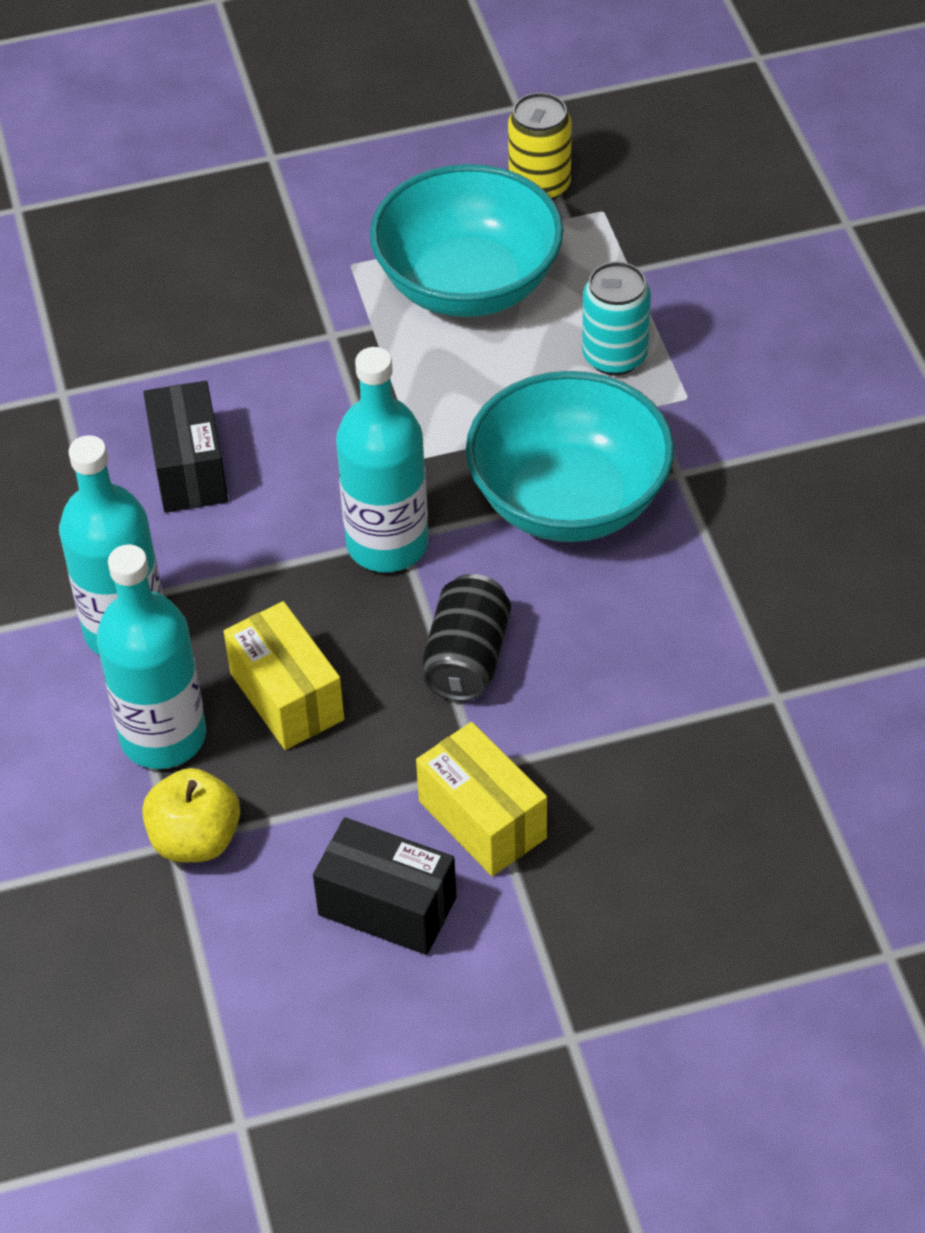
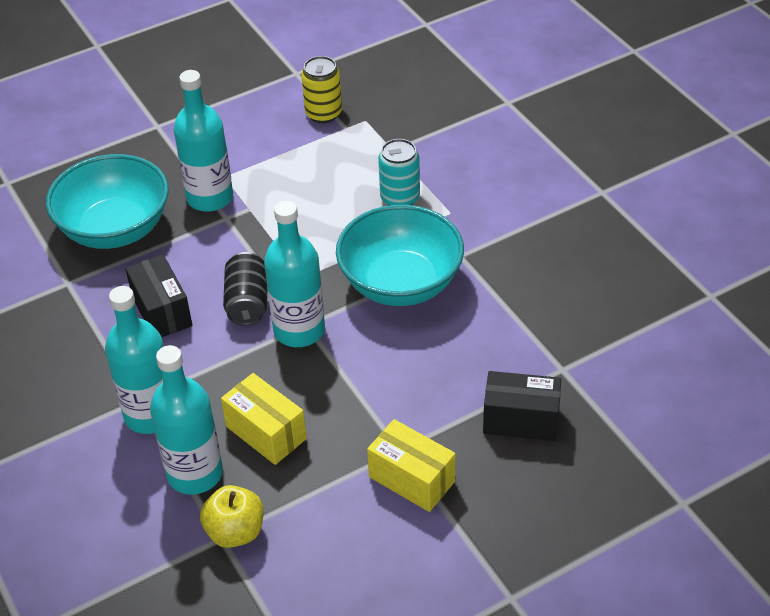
camera: 15 degrees left, 5 degrees down
black box [313,817,457,955] -> black box moved to [483,371,561,441]
turquoise bowl [370,164,563,317] -> turquoise bowl moved to [46,154,169,249]
black can [422,574,511,701] -> black can moved to [223,252,267,326]
none -> turquoise bottle [174,70,233,212]

